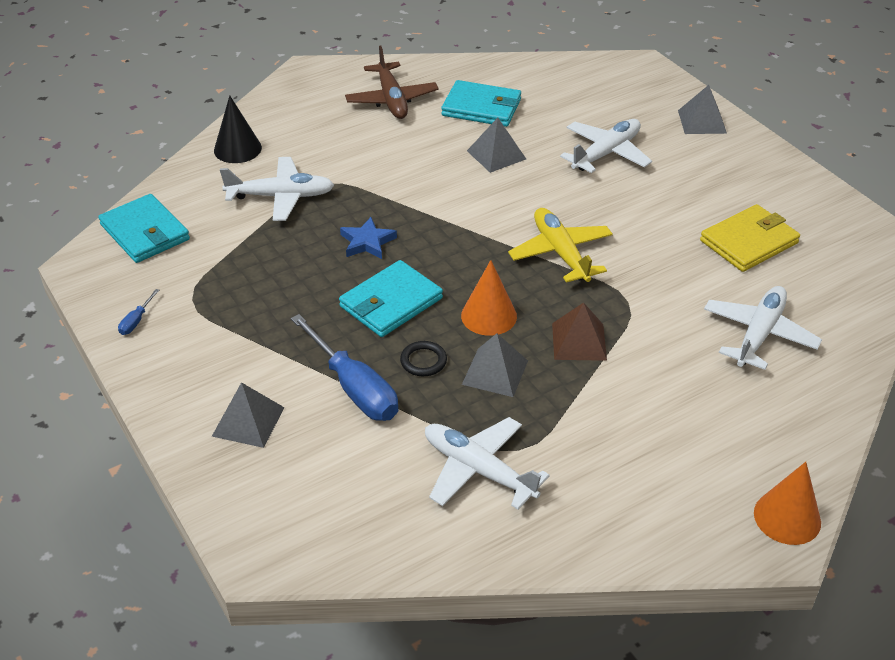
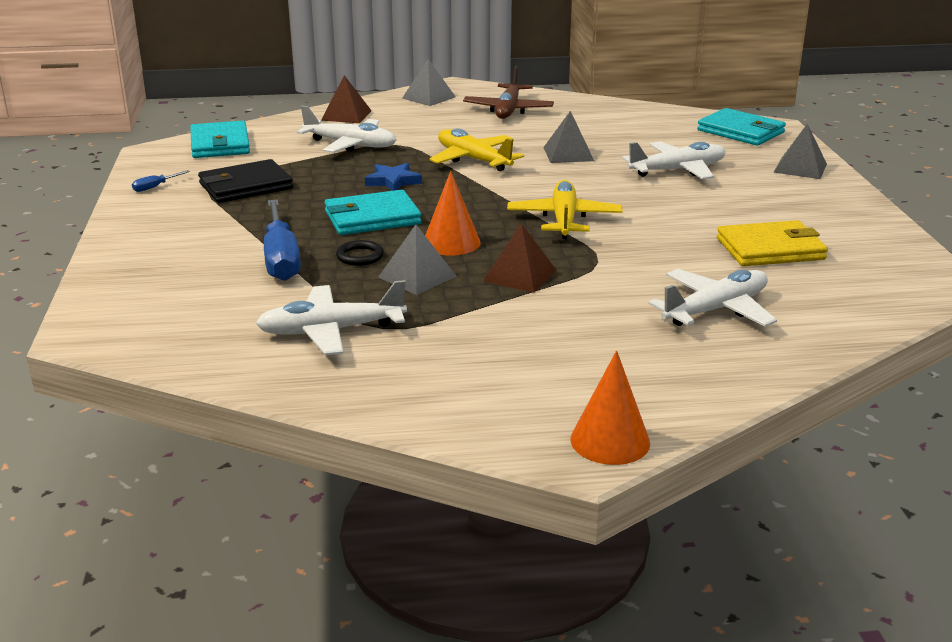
camera: 25 degrees right, 15 degrees down
grey pyramid [212,382,284,448] -> grey pyramid moved to [402,59,456,106]
black cone [214,95,262,163] -> brown pyramid [321,75,372,123]
white plane [425,417,550,510] -> white plane turned 75 degrees counterclockwise [256,280,407,355]
turquoise wallet [441,80,521,127] -> turquoise wallet moved to [697,108,786,146]
none -> black wallet [198,159,293,203]
none -> yellow plane [430,128,524,171]

